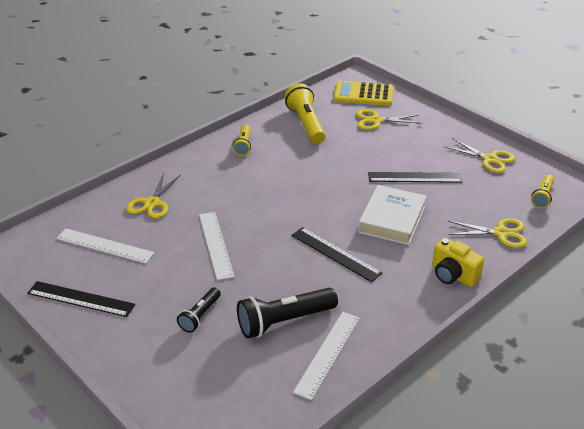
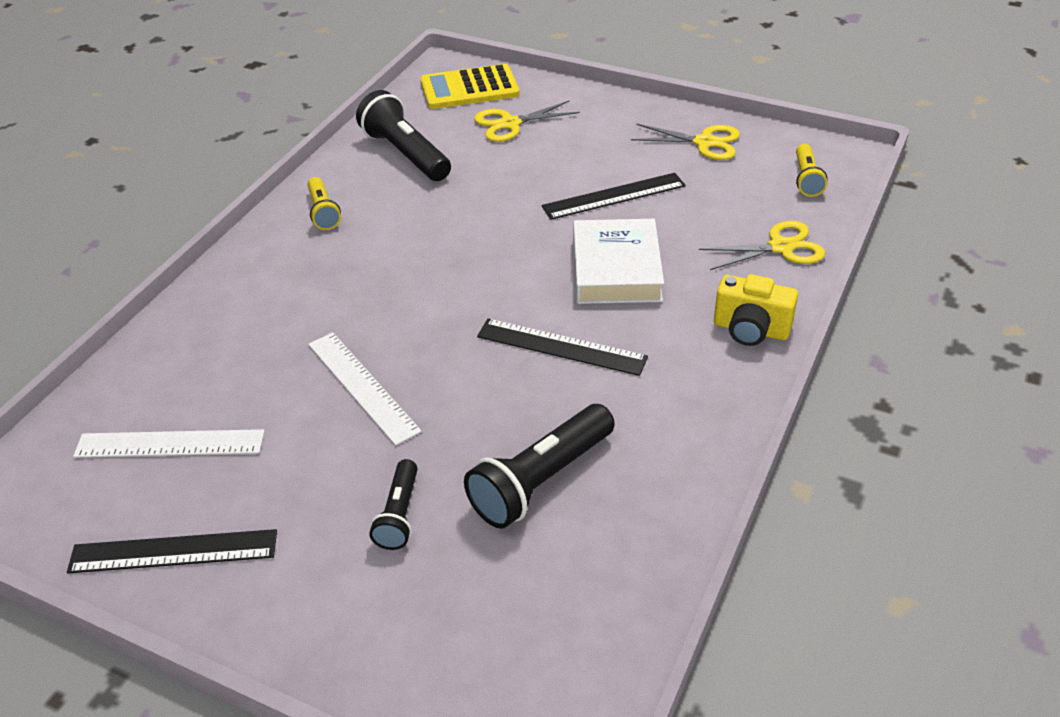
camera: 20 degrees left, 5 degrees up
yellow scissors [126,173,181,218] -> none
yellow flashlight [284,83,326,144] -> black flashlight [356,90,451,181]
white ruler [293,312,360,400] -> none

